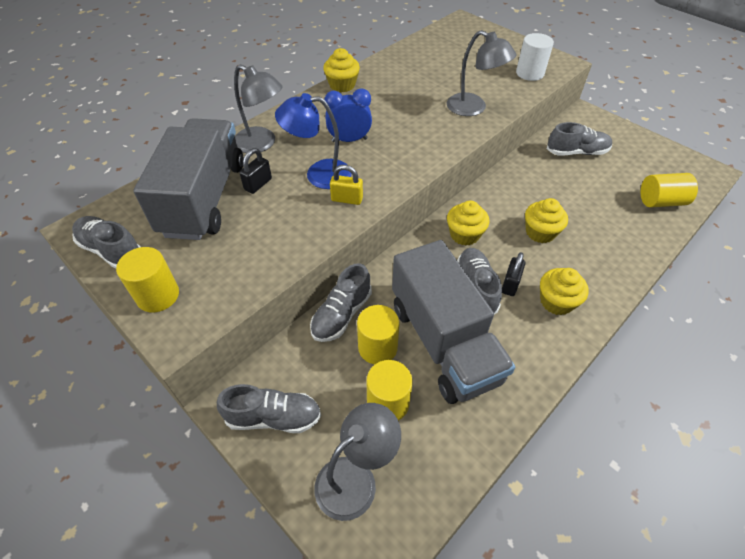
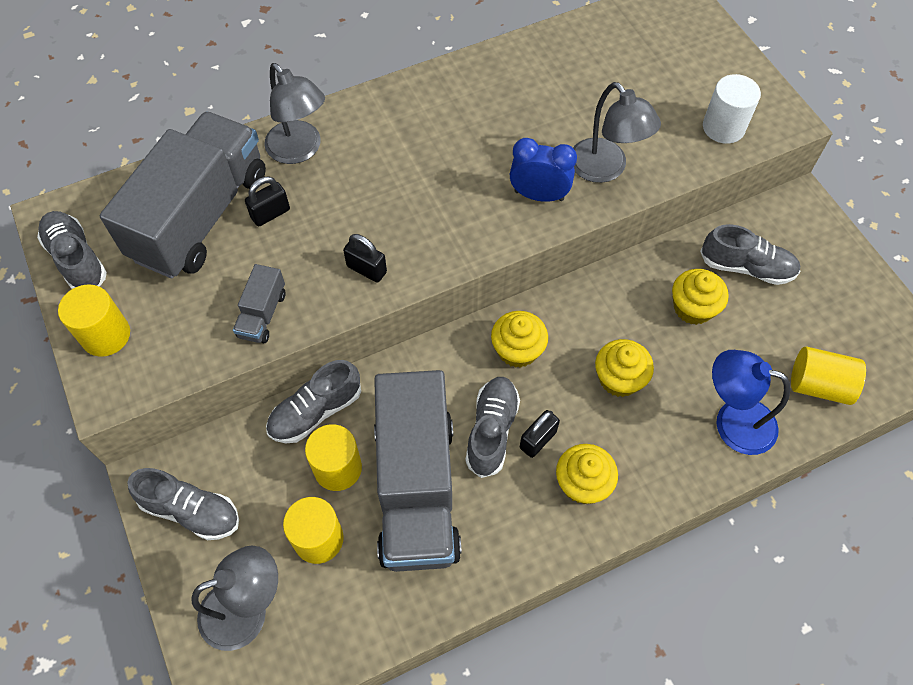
camera: 20 degrees right, 10 degrees up
blue lamp [275,93,352,189] -> blue lamp moved to [712,350,790,455]
yellow cupcake [323,48,360,92] -> yellow cupcake moved to [672,269,729,325]
blue clock [324,88,372,142] -> blue clock moved to [510,138,577,202]
yellow padlock [330,165,363,205] -> black padlock [343,234,387,283]
none -> grey truck [233,264,286,343]

